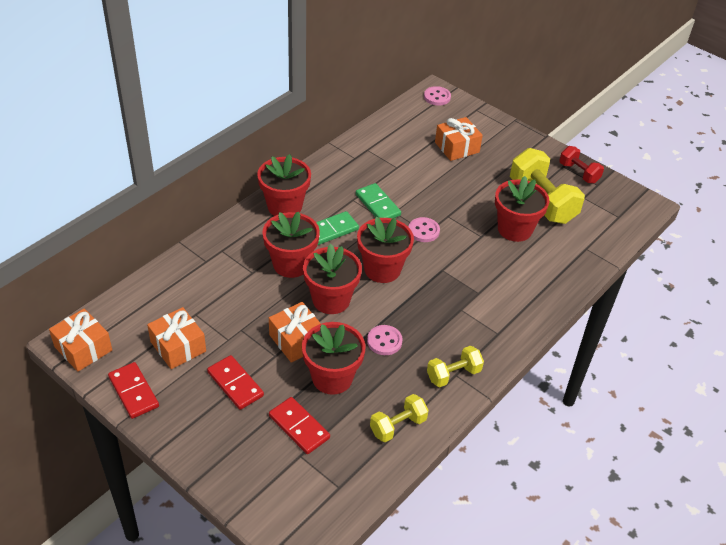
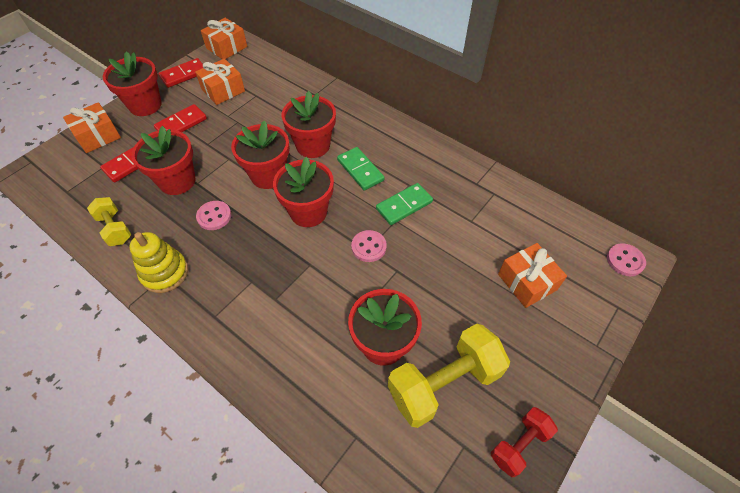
camera: 90 degrees right, 10 degrees up
red flower pot [257,154,311,216] -> red flower pot moved to [103,51,162,116]
orange gift [269,302,321,363] -> orange gift moved to [63,102,121,153]
yellow dumbbell [427,346,484,387] -> yellow stacking toy [129,232,188,293]

